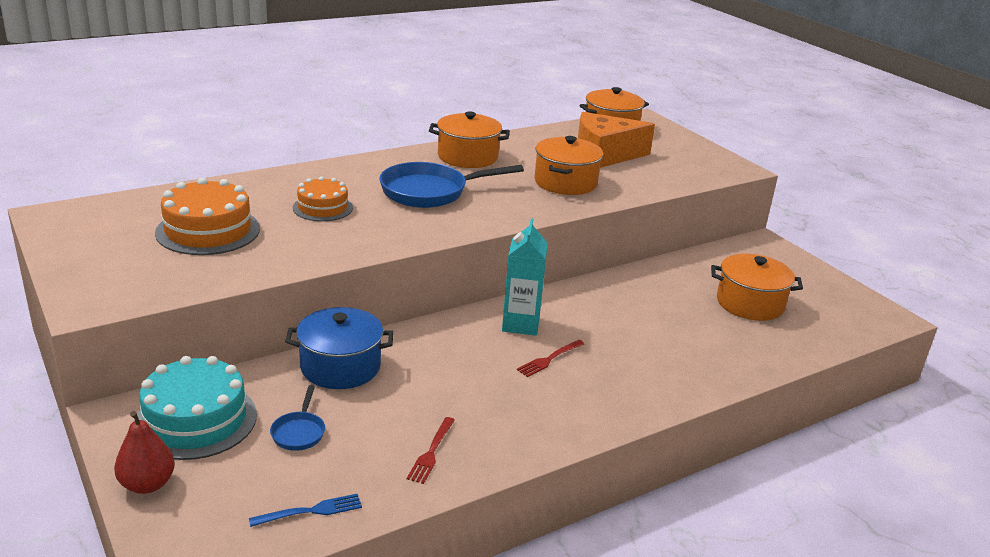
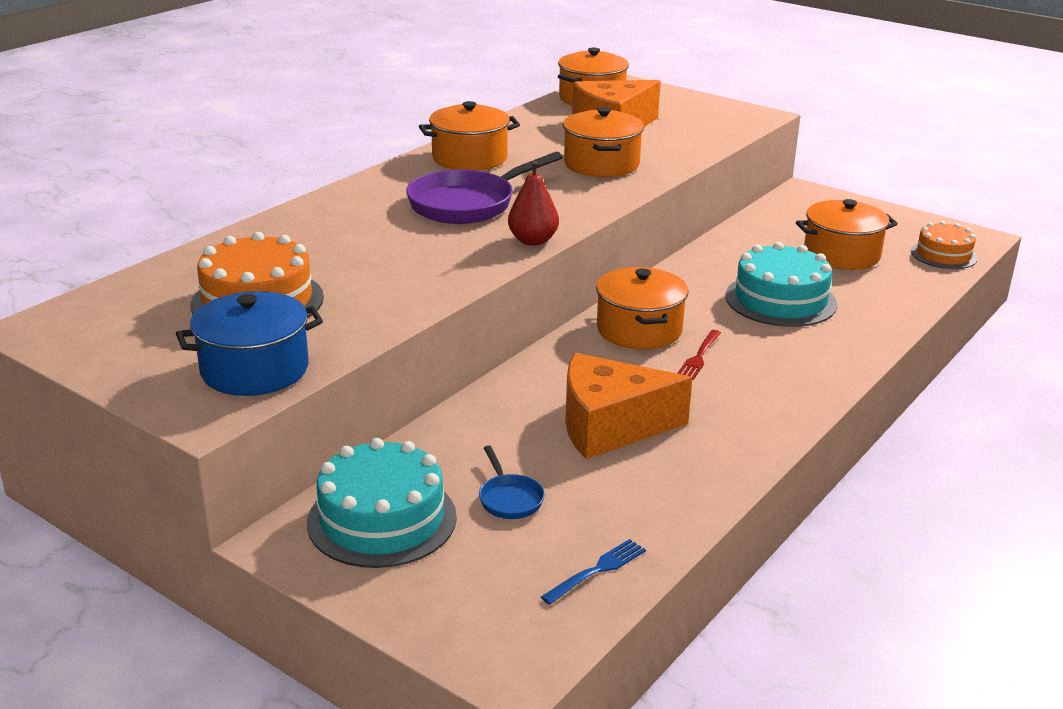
camera: 20 degrees left, 0 degrees up
red pear [114,411,175,494] -> red pear moved to [508,161,559,246]
blue pot [285,307,394,389] -> blue pot moved to [176,291,323,396]
orange cake [293,176,353,221] -> orange cake moved to [911,221,978,269]
blue pan [379,162,524,208] -> purple pan [406,152,563,224]
red fork [407,417,455,484] -> none
turquoise carton [502,218,548,336] -> orange pot [596,267,688,349]
none -> orange cheese [565,353,692,460]
none -> turquoise cake [725,242,837,327]

